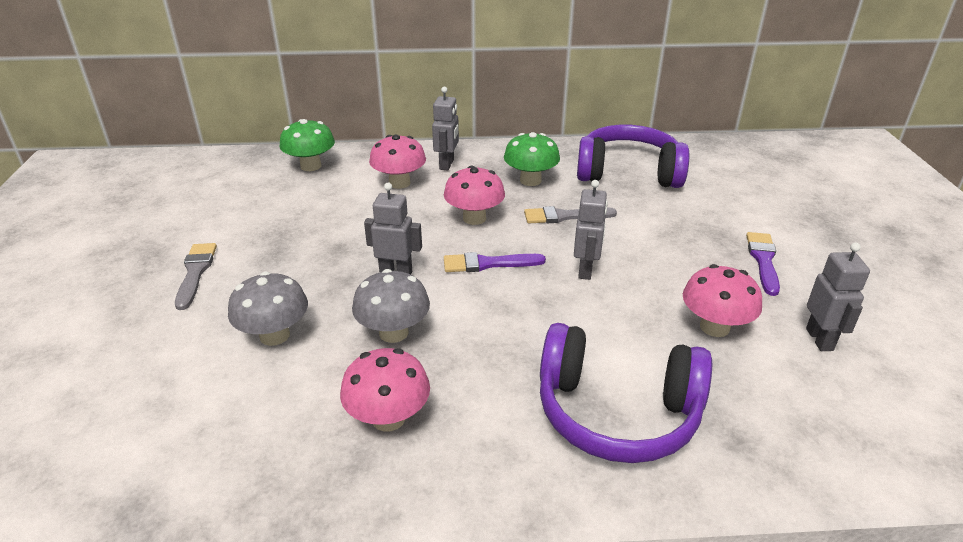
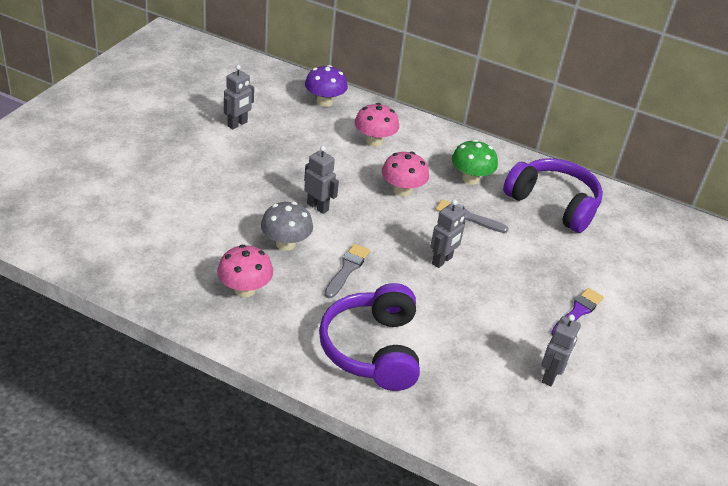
camera: 25 degrees right, 5 degrees up
grey brush [175,243,217,310] -> grey brush moved to [324,244,370,298]
grey mushroom [228,272,308,346] -> none
green mushroom [280,119,335,171] -> purple mushroom [305,65,348,107]
grey robot [432,87,459,171] -> grey robot moved to [224,65,254,129]
purple brush [444,252,546,272] -> none
purple headphones [540,323,712,463] -> purple headphones turned 45 degrees clockwise [319,283,420,391]
pink mushroom [683,264,762,337] -> none

